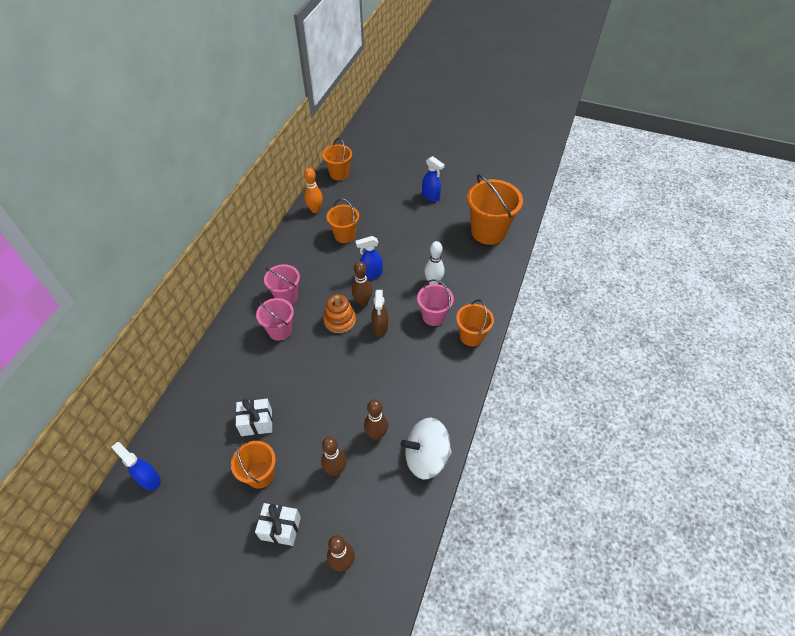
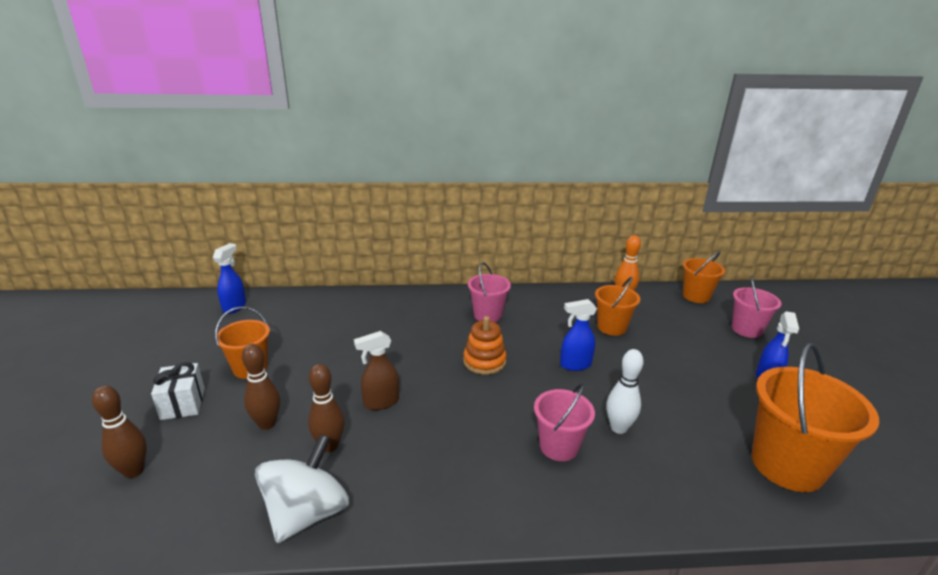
camera: 65 degrees right, 25 degrees down
white gift [236,399,272,436] -> none
pink bucket [256,298,294,341] -> pink bucket moved to [732,276,782,338]
brown bowling pin [352,261,372,306] -> none
blue spray bottle [355,236,383,279] -> blue spray bottle turned 60 degrees counterclockwise [560,299,597,371]
brown spray bottle [372,290,388,337] -> brown spray bottle moved to [354,331,399,410]
white spinning top [401,418,452,479] -> white spinning top turned 60 degrees clockwise [255,434,349,543]
orange bucket [456,300,494,346] -> none

